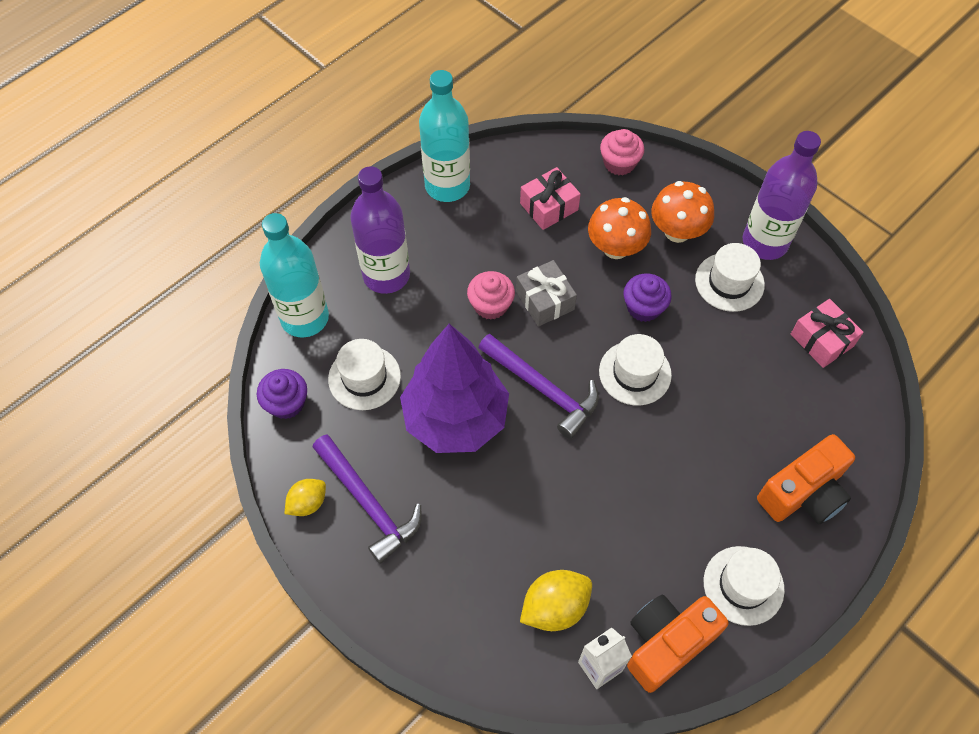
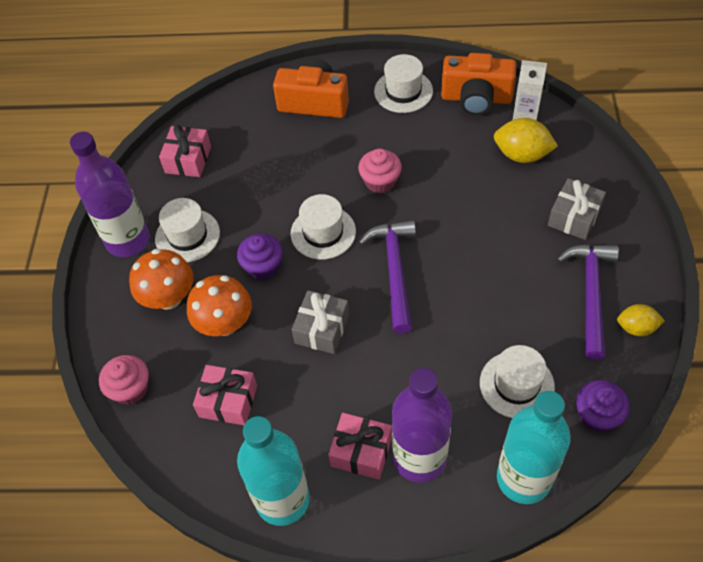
camera: 130 degrees left, 5 degrees down
purple tree [400,324,509,453] -> none
pink cupcake [467,271,515,320] -> pink cupcake moved to [358,148,402,194]
none -> pink gift [328,413,392,480]
none -> grey gift [548,178,606,240]

